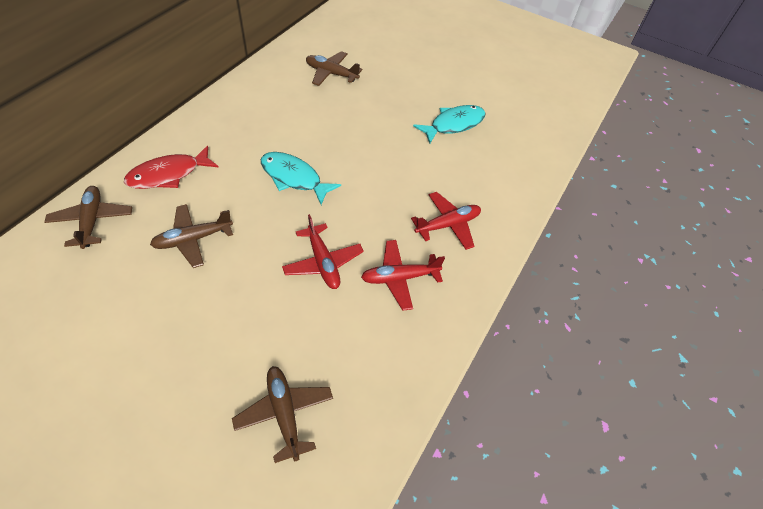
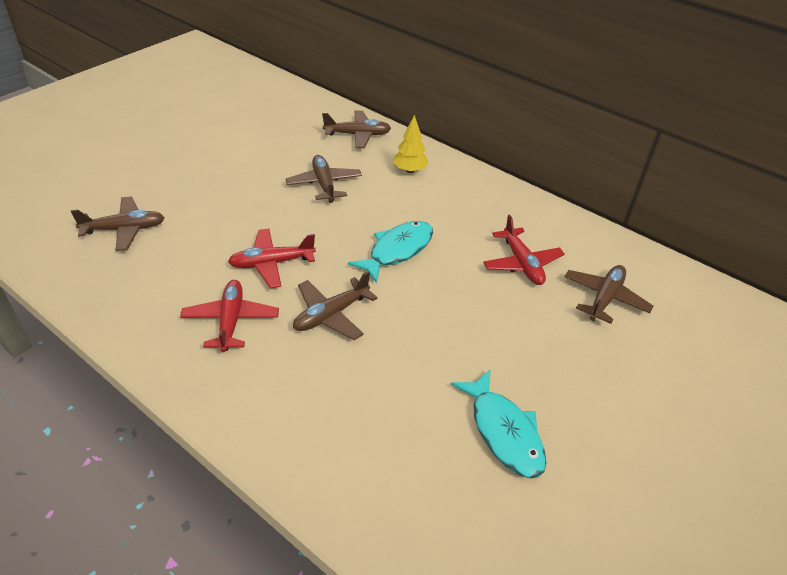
camera: 100 degrees right, 10 degrees down
red fish [124,146,219,189] -> yellow tree [393,115,428,173]
red plane [411,192,481,250] -> red plane moved to [483,215,565,285]
none -> brown plane [293,271,377,340]

